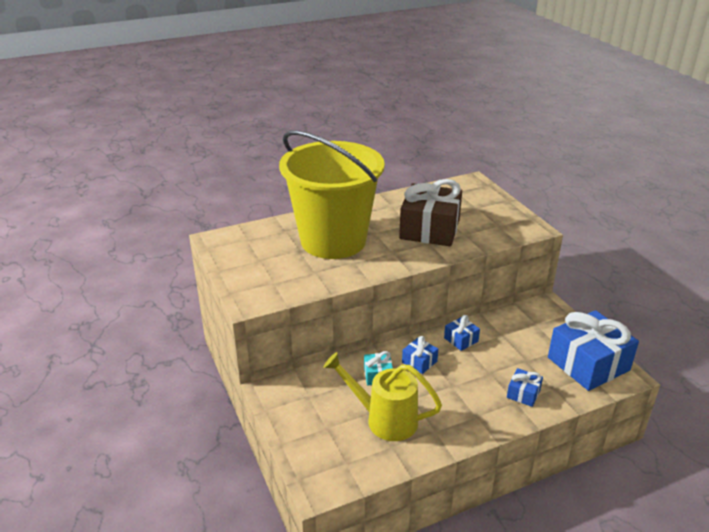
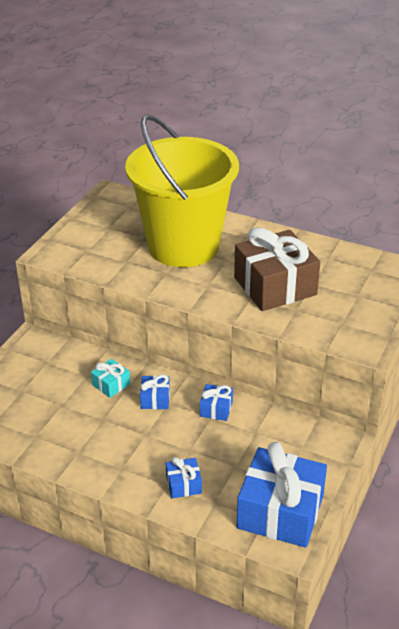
camera: 50 degrees right, 5 degrees up
yellow watering can [323,352,442,441] -> none

